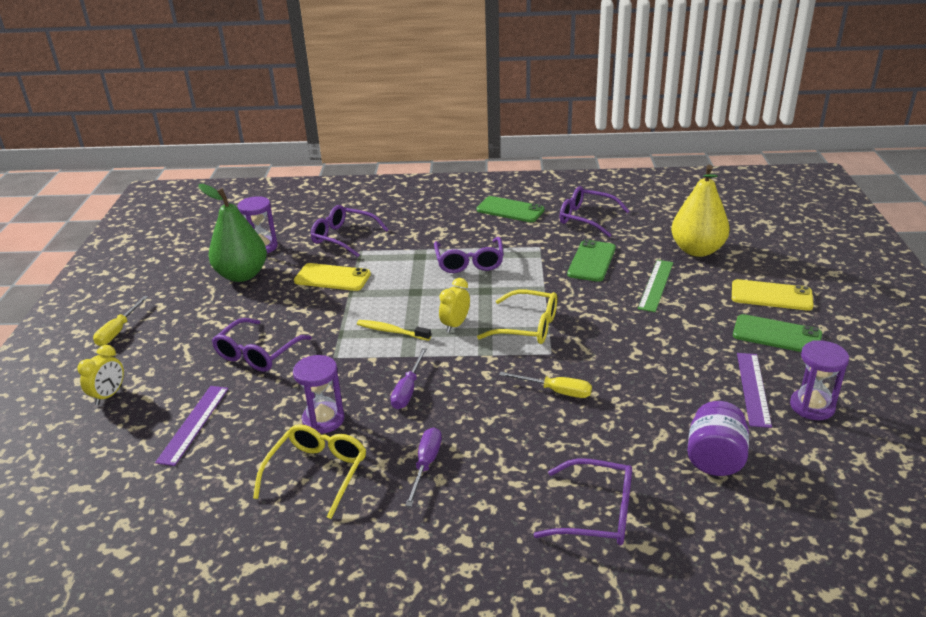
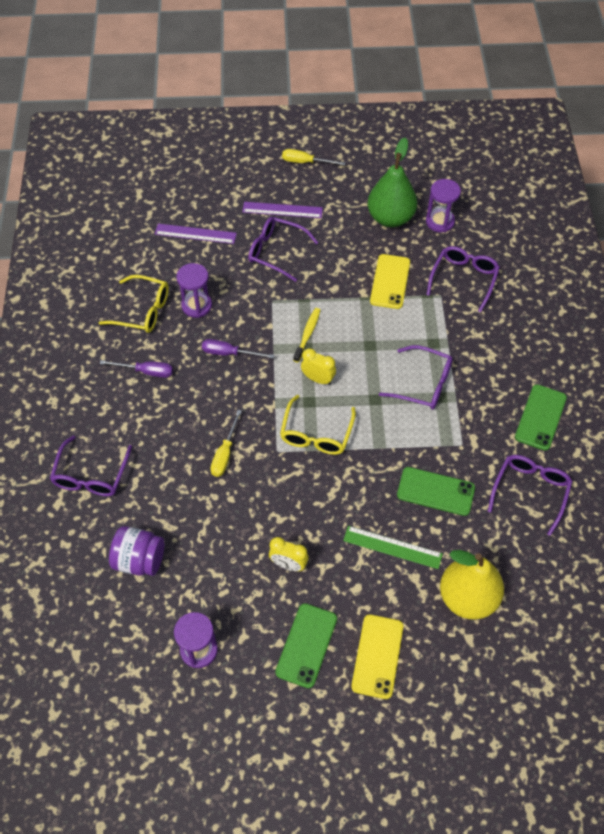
camera: 85 degrees right, 25 degrees up
yellow clock [77,345,124,405] -> yellow clock moved to [269,537,309,571]
purple glasses [434,237,504,273] -> purple glasses turned 150 degrees counterclockwise [379,345,453,410]
purple ruler [737,353,772,428] -> purple ruler moved to [242,202,323,218]

